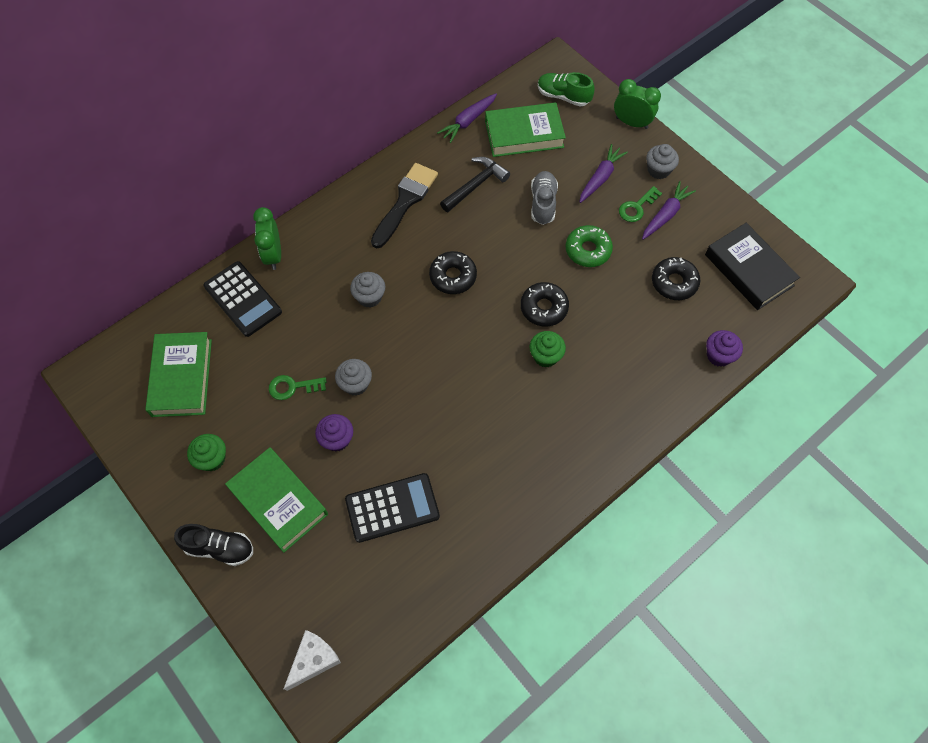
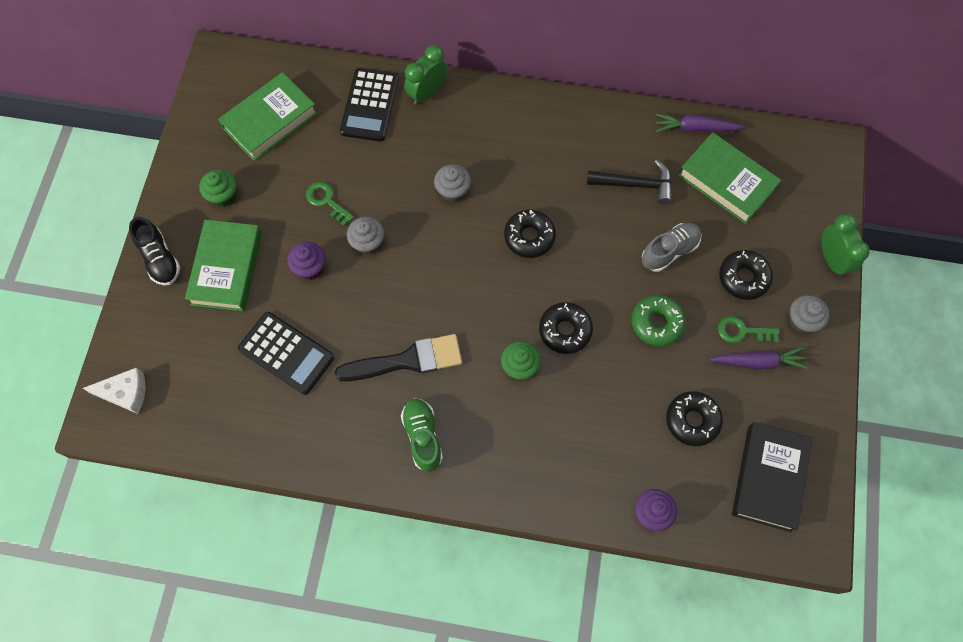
camera: 50 degrees right, 5 degrees up
black brush [371,163,438,248] -> black brush moved to [335,334,462,381]
green shoe [538,72,595,107] -> green shoe moved to [401,398,443,472]
purple carrot [579,144,628,203] -> black donut [719,250,773,300]

